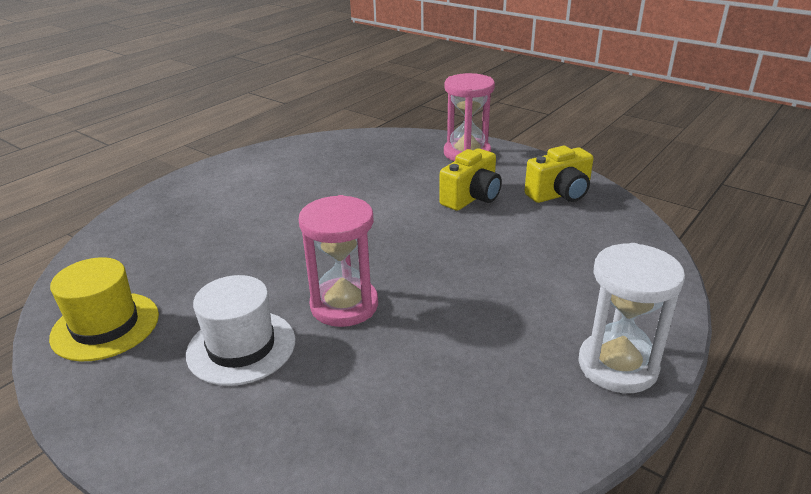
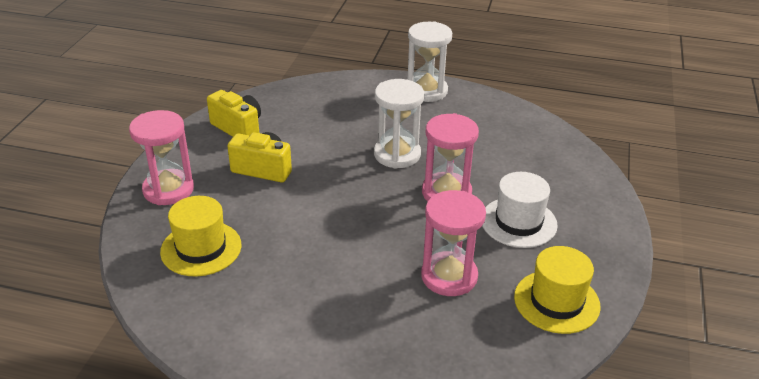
camera: 115 degrees left, 5 degrees up
none -> yellow hat [160,196,242,276]
none -> white hourglass [374,79,424,169]
none -> pink hourglass [421,190,486,296]

